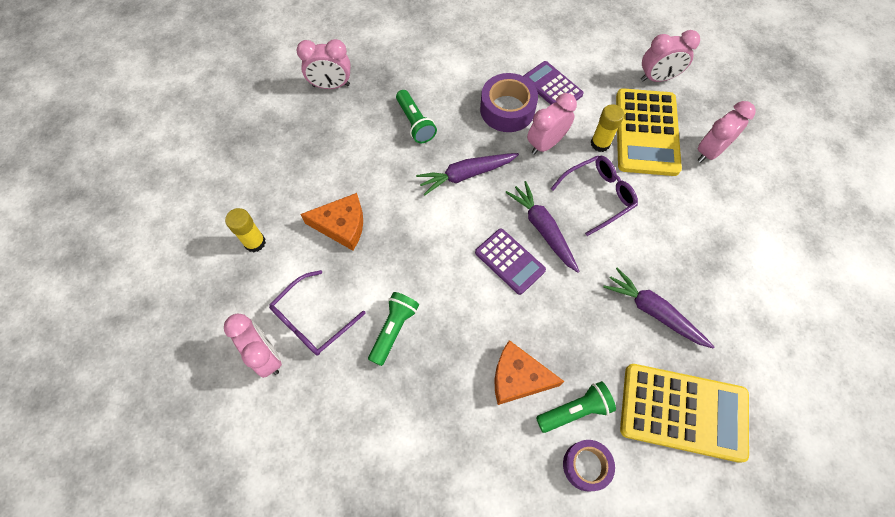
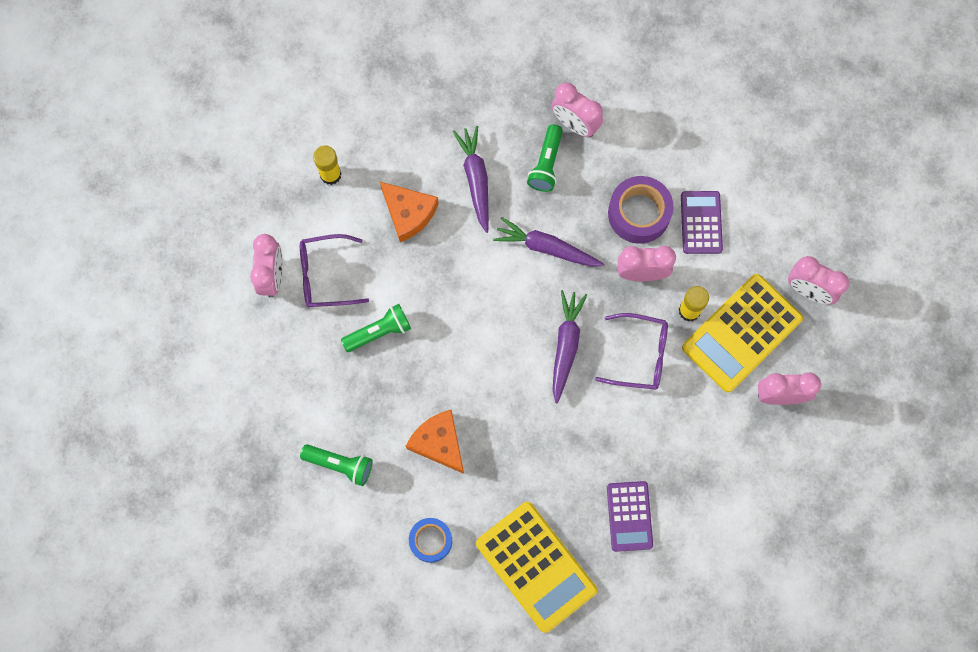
camera: 40 degrees right, 10 degrees up
pink clock [296,39,351,89] -> pink clock moved to [552,82,603,137]
purple calculator [475,228,546,295] -> purple calculator moved to [607,481,653,552]
green flashlight [536,381,616,433] -> green flashlight moved to [300,444,373,486]
purple tape [563,440,615,491] -> blue tape [409,518,452,563]
purple carrot [603,268,715,349] -> purple carrot moved to [453,126,489,233]

